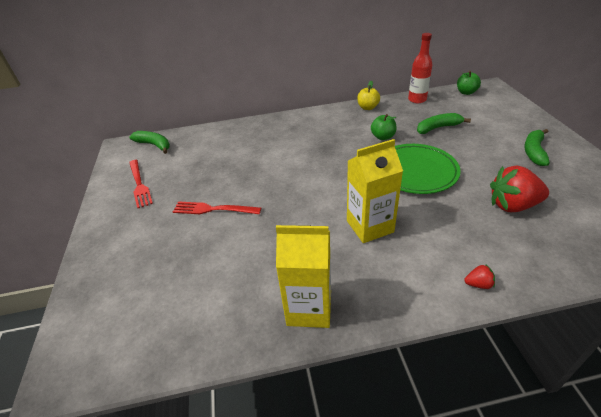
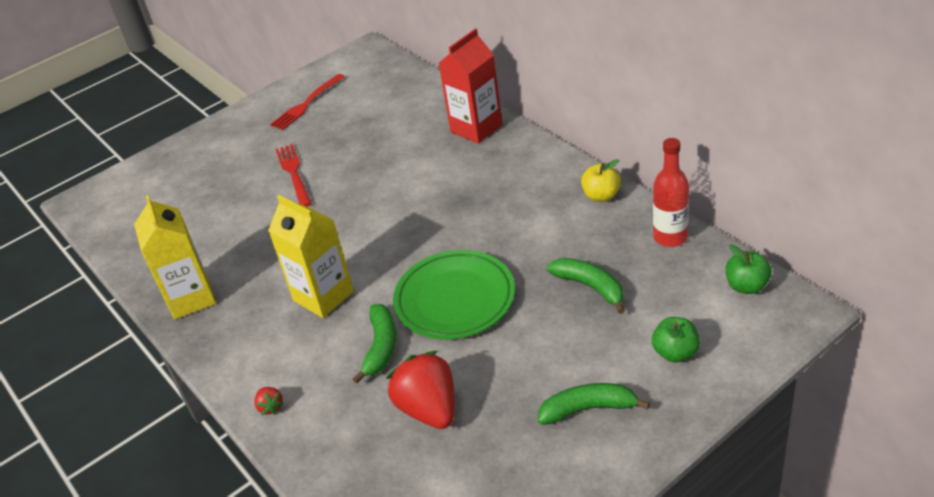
camera: 65 degrees right, 0 degrees up
green banana [129,131,170,154] -> green banana moved to [353,304,396,384]
green apple [371,114,397,140] -> green apple moved to [652,317,700,363]
none -> red carton [439,28,502,144]

